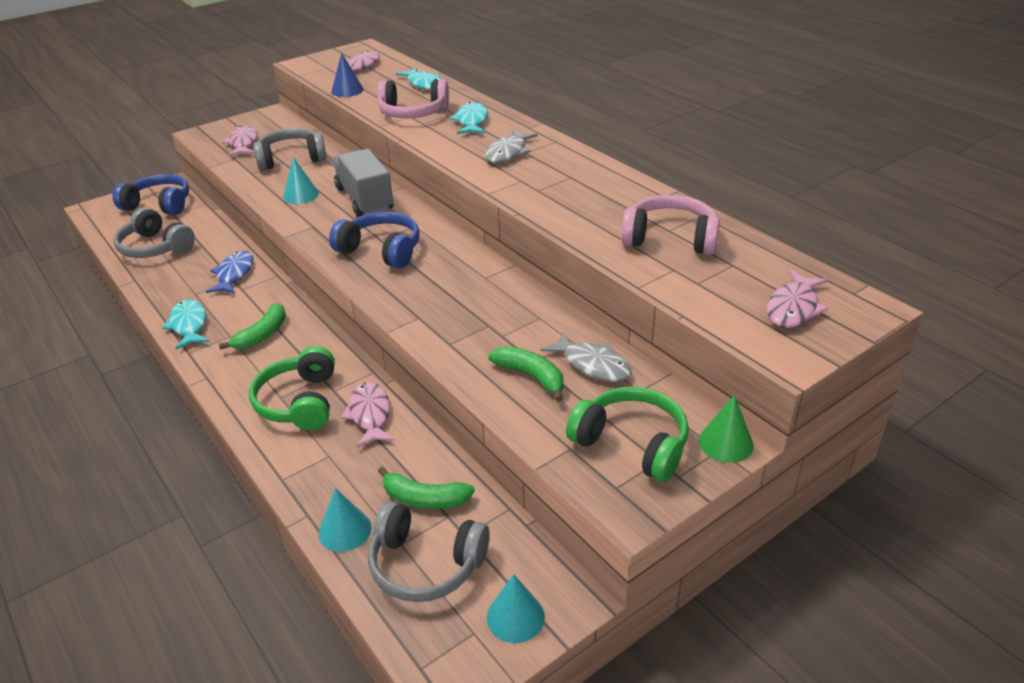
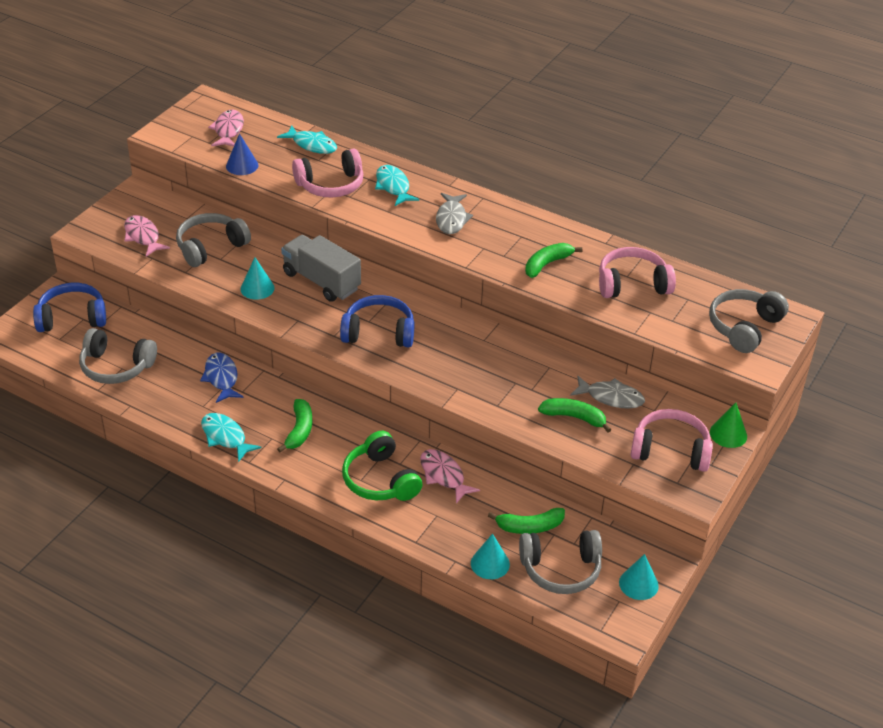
camera: 25 degrees left, 5 degrees up
green headphones [566,387,689,482] -> pink headphones [630,409,713,472]
pink fish [767,270,828,328] -> grey headphones [709,289,789,353]
none -> green banana [525,243,582,278]

